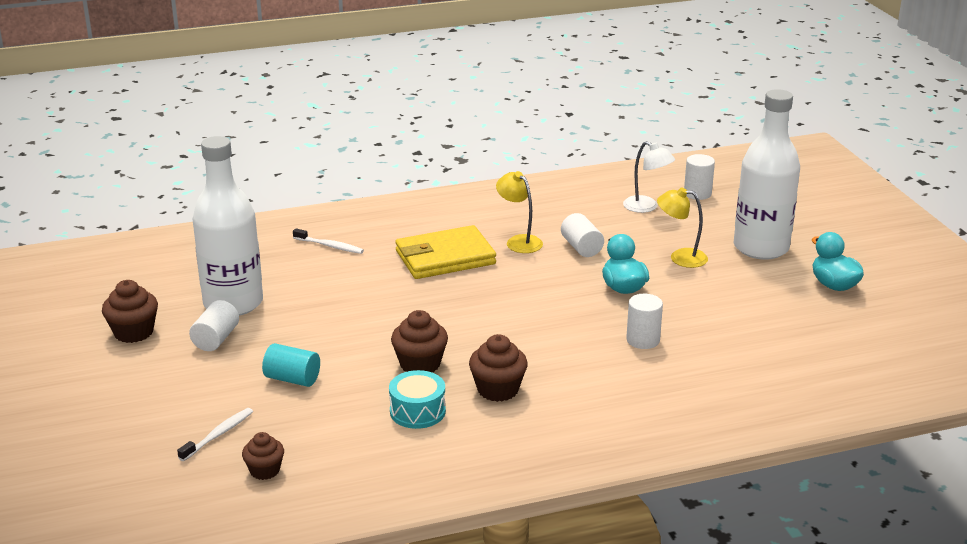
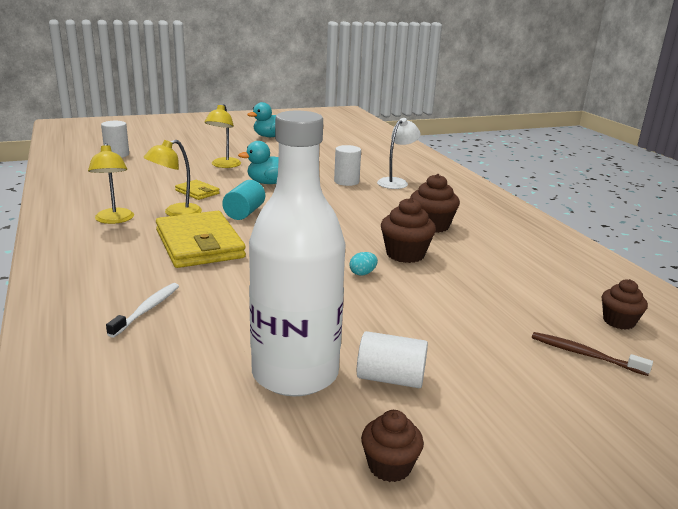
camera: 95 degrees left, 5 degrees down
brown cupcake [102,280,158,343] -> brown cupcake [361,410,424,482], size x0.66
white toothbrush [177,408,253,461] -> brown toothbrush [532,332,653,376]
turquoise cylinder [262,343,320,387] -> turquoise cylinder moved to [222,180,265,220]
turquoise drum [389,370,446,429] -> none
white cylinder [561,213,604,257] -> yellow wallet [175,180,220,200]
white lamp [623,141,675,213] -> white lamp moved to [377,118,420,189]
white bottle [733,89,800,260] -> none
none -> yellow lamp [88,143,134,224]
none -> turquoise egg [349,252,378,276]

